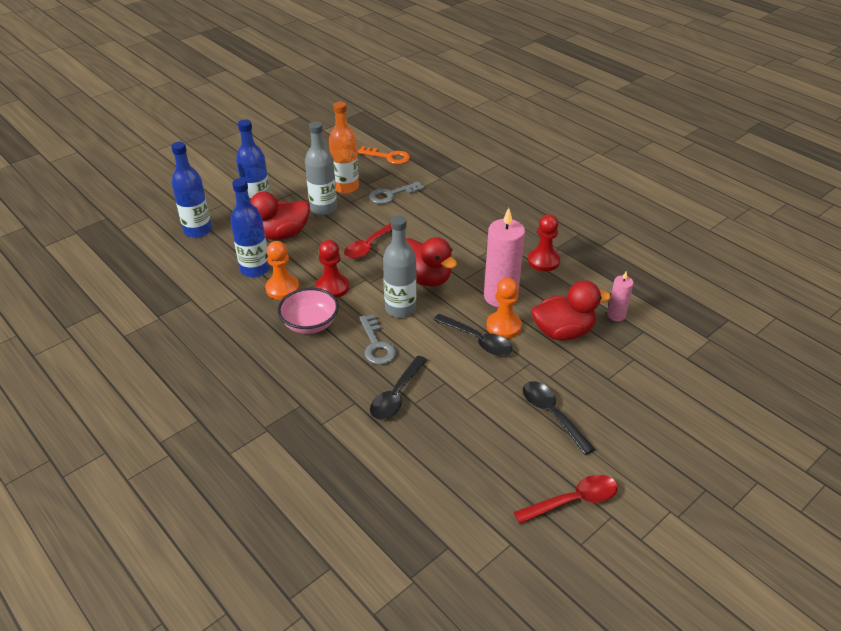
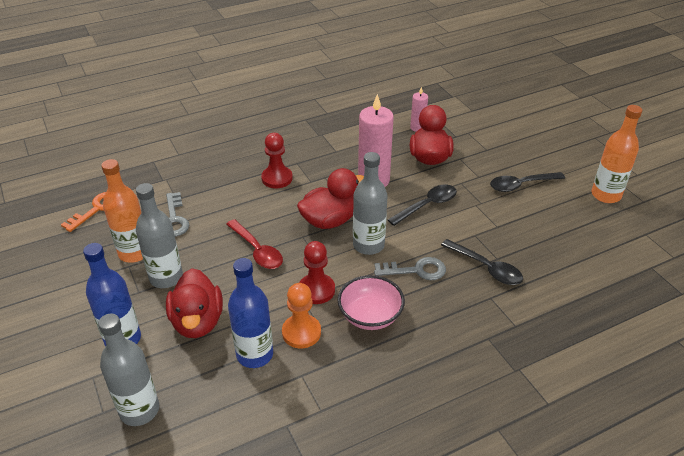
camera: 75 degrees left, 0 degrees up
blue bottle [171,142,212,238] -> grey bottle [98,313,159,426]
orange pawn [487,278,522,339] -> none
red spoon [514,475,618,524] -> orange bottle [592,105,642,203]
red pawn [528,214,560,272] -> red pawn moved to [261,133,293,188]

